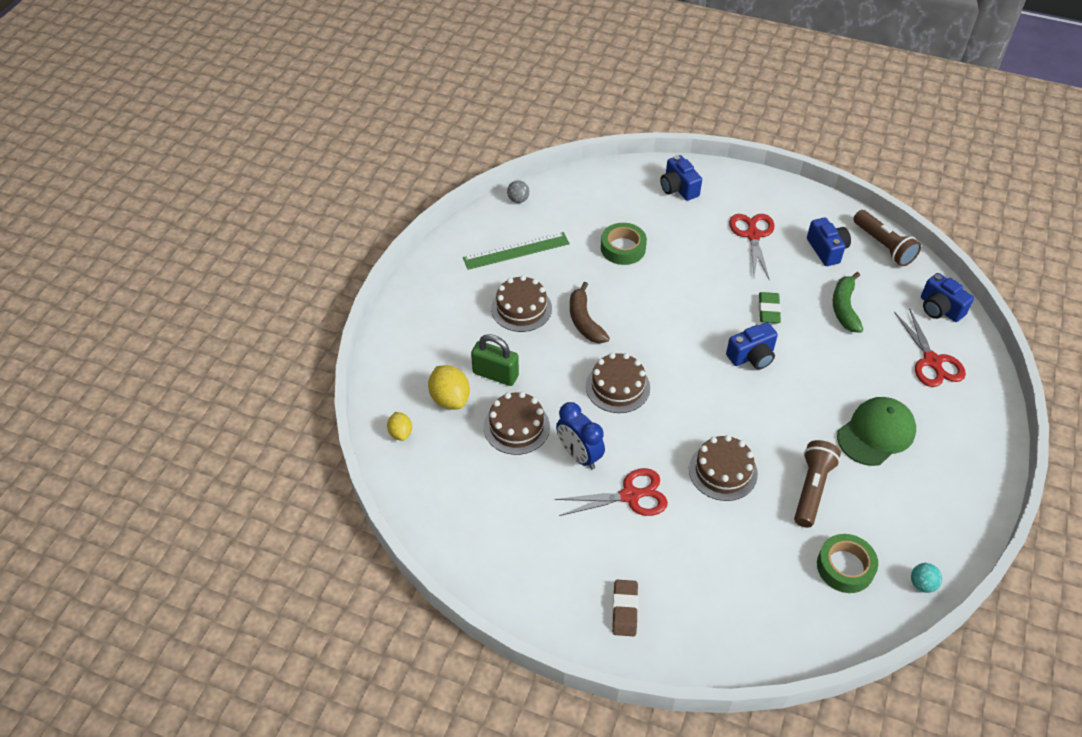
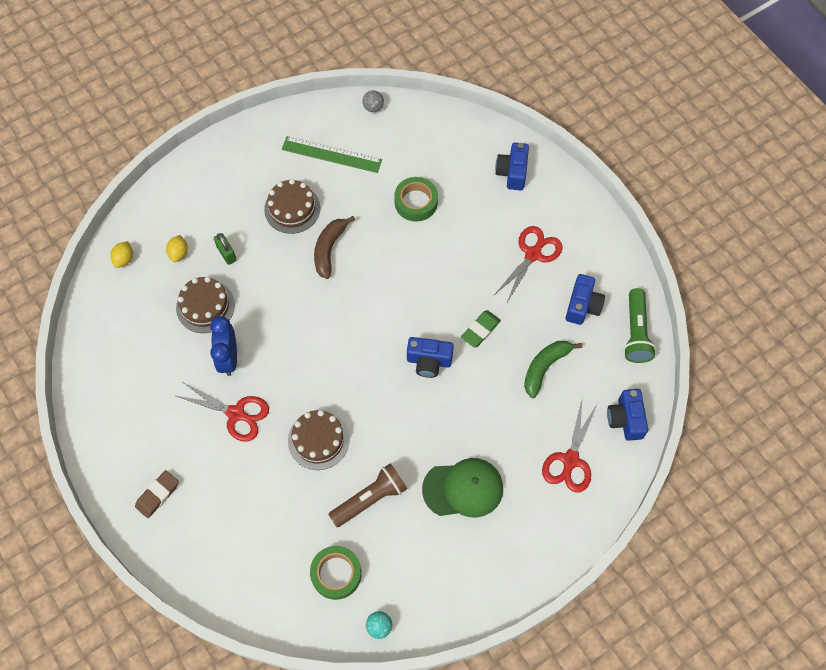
camera: 35 degrees right, 15 degrees up
yellow lemon [428,365,470,410] -> yellow lemon [166,235,188,262], size x0.60
green padlock [471,334,519,386] -> green padlock [214,233,237,265], size x0.65
brown cake [586,353,650,413] -> none
brown flashlight [853,210,921,266] -> green flashlight [624,288,656,363]

